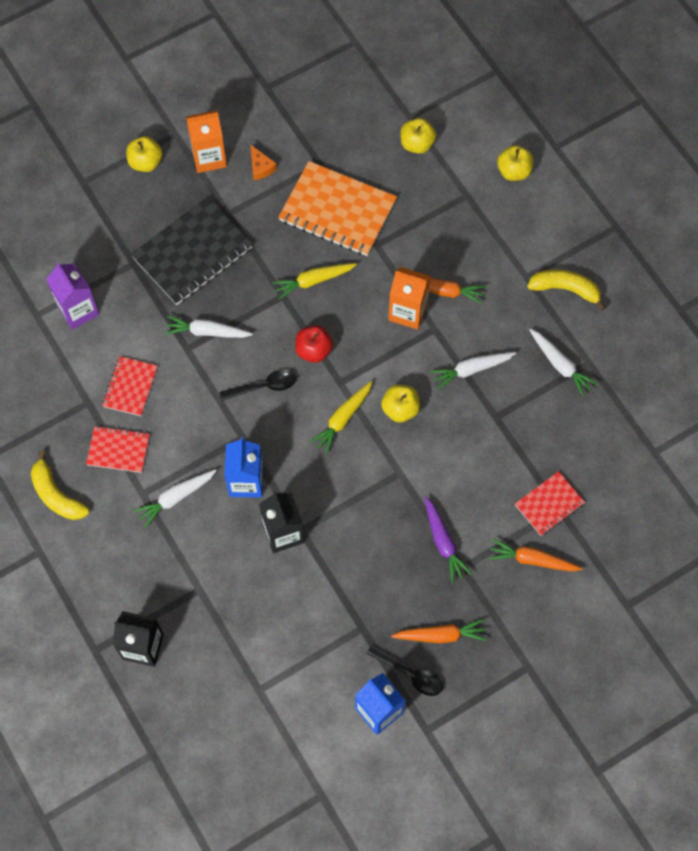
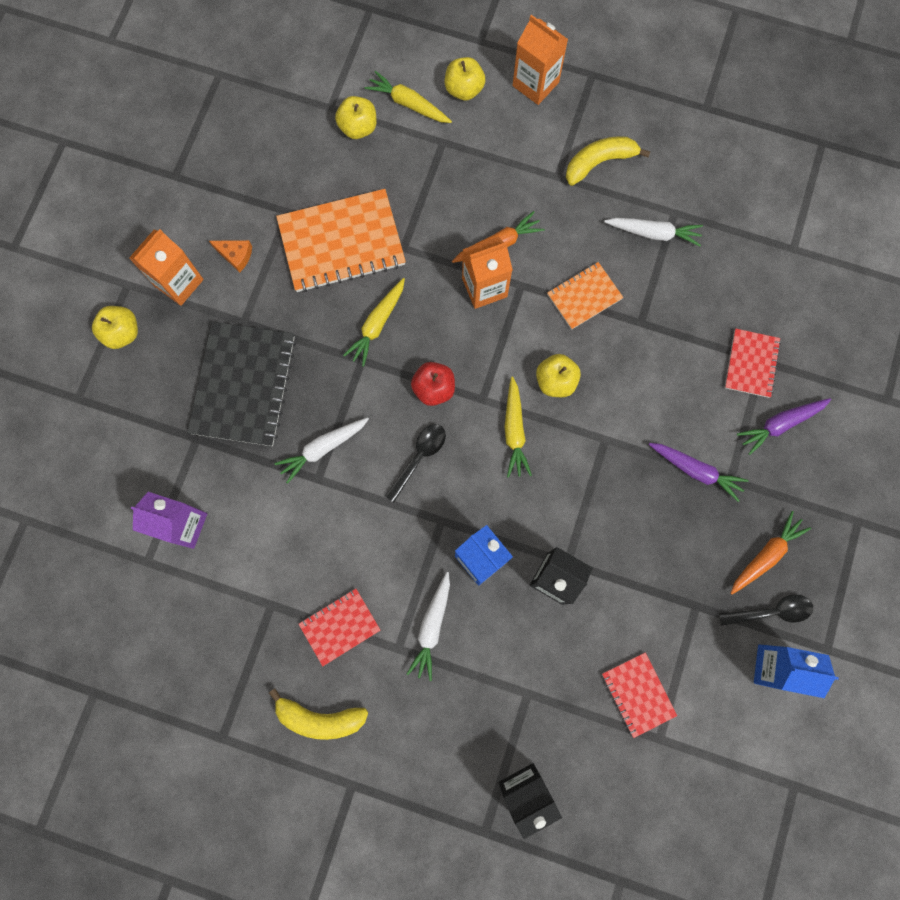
camera: 40 degrees left, 10 degrees up
red notebook [102,356,158,416] -> red notebook moved to [602,652,677,738]
white carrot [430,352,516,389] -> orange notebook [547,262,623,330]
orange carrot [489,539,582,571] -> purple carrot [737,398,831,455]
none -> yellow carrot [364,71,452,123]
none -> orange carton [513,15,568,105]

